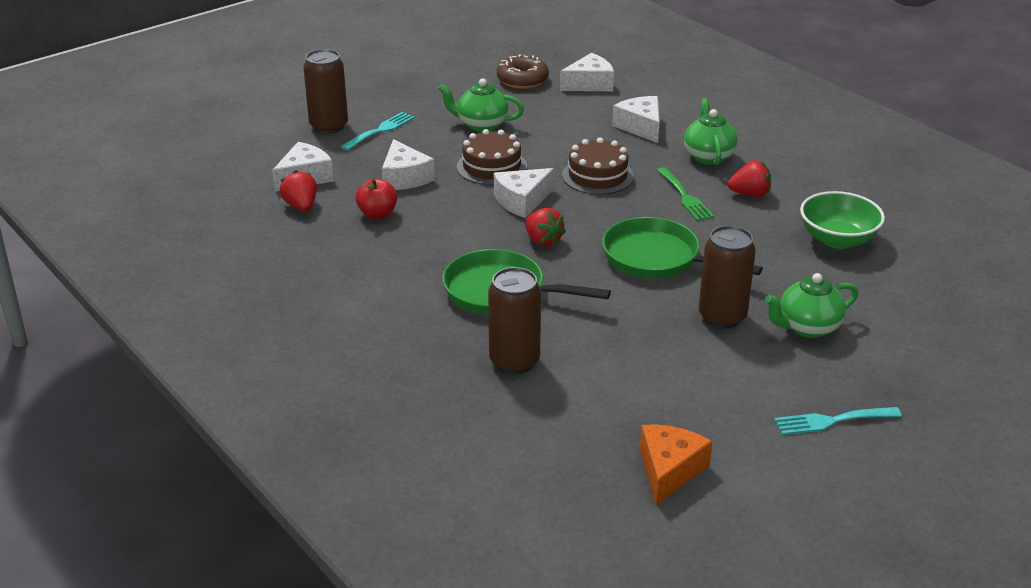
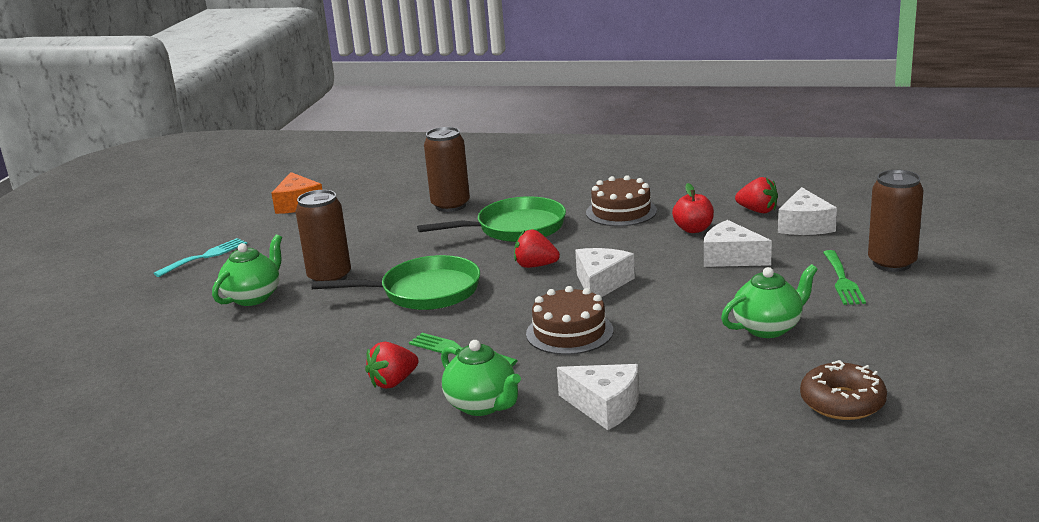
camera: 145 degrees right, 10 degrees down
turquoise fork [341,112,415,151] -> green fork [823,250,866,305]
brown cake [457,129,527,185] -> brown cake moved to [586,175,657,226]
white cheese [560,53,614,91] -> none
green bowl [800,191,885,249] -> none

